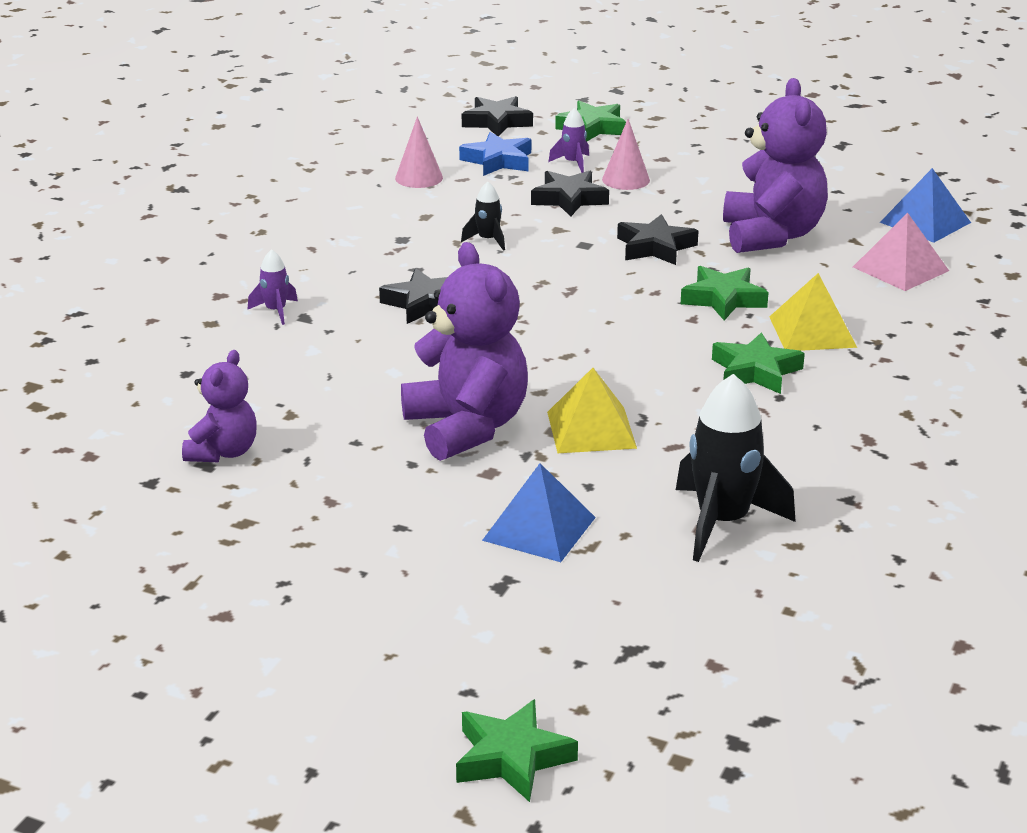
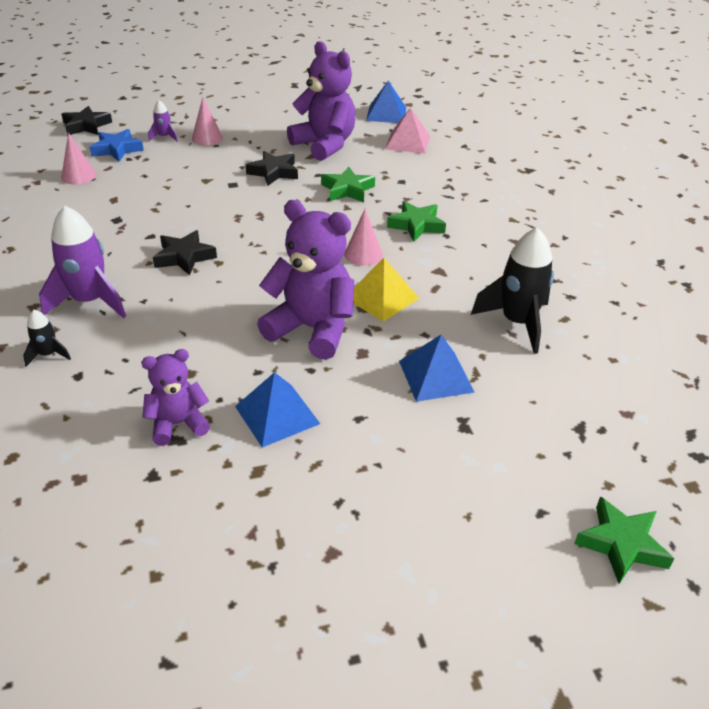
camera: 40 degrees left, 10 degrees up
purple teddy bear [182,350,257,462] -> purple teddy bear turned 90 degrees counterclockwise [141,349,210,446]
purple rocket [248,249,298,325] -> purple rocket [39,206,126,318], size x2.07
black rocket [461,182,505,251] -> black rocket moved to [23,310,71,367]
black star [531,171,609,217] -> none
green star [555,101,626,141] -> none
yellow pyramid [769,273,857,351] -> none
none -> blue pyramid [235,372,320,448]
none -> pink cone [344,209,383,266]

